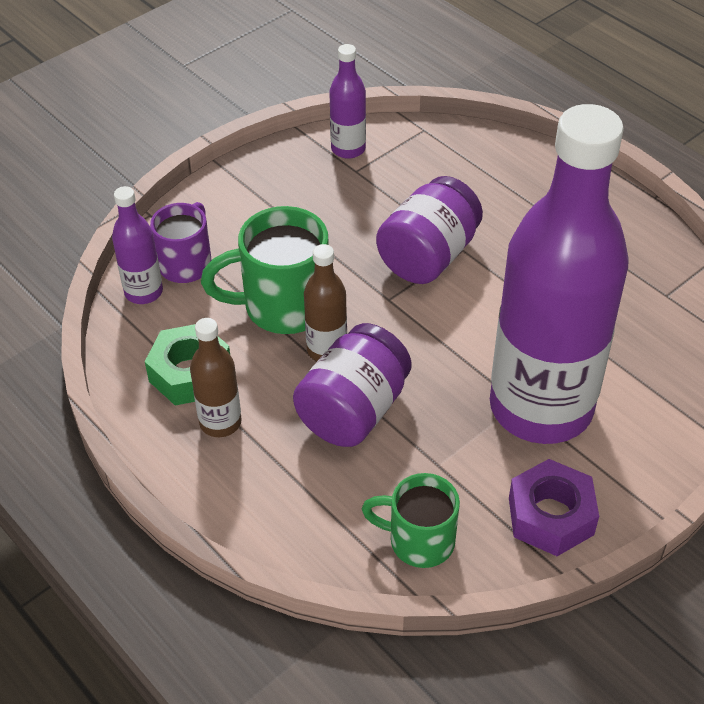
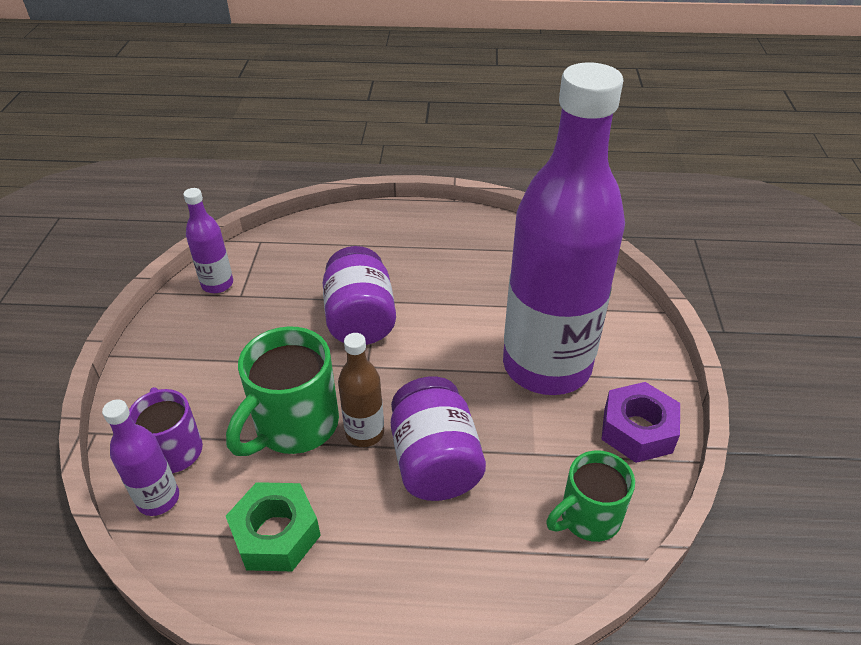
camera: 45 degrees left, 5 degrees down
brown bottle [190,318,242,437] -> none

